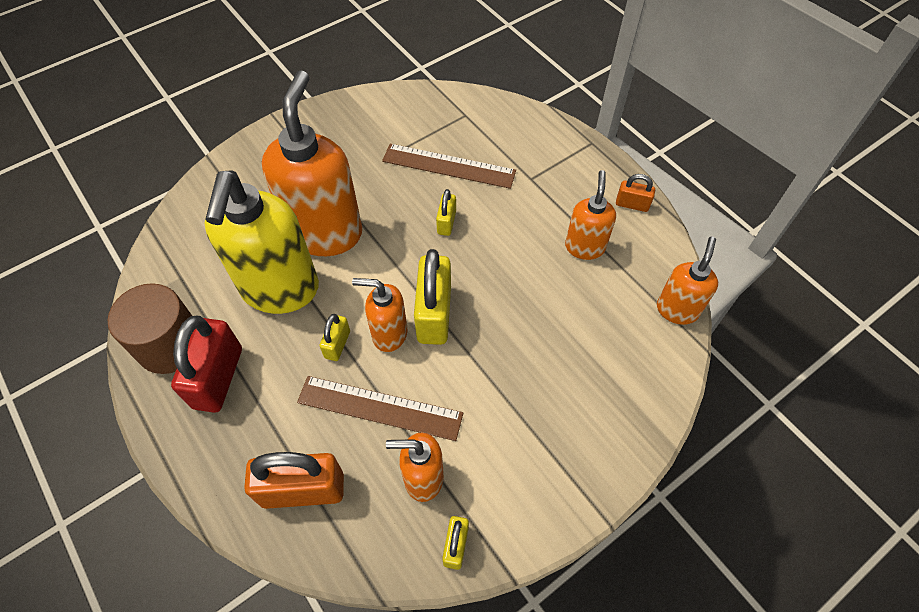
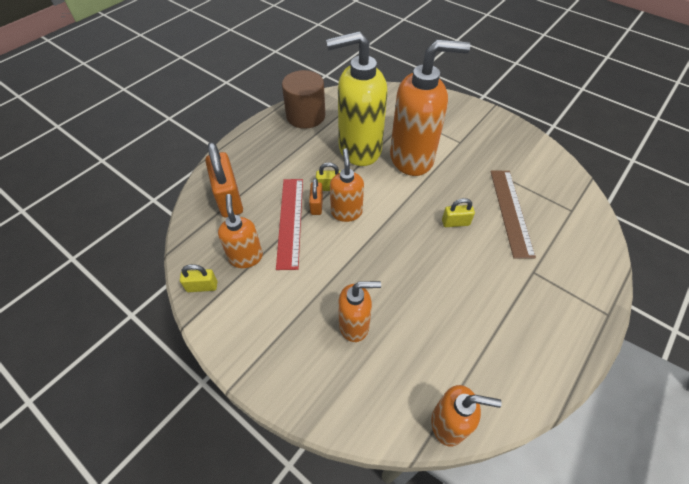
camera: 75 degrees right, 5 degrees down
red padlock [171,315,242,413] -> none
brown ruler [297,376,463,441] -> red ruler [276,179,303,270]
yellow padlock [414,249,451,345] -> none
orange soap dispenser [565,170,616,260] -> orange soap dispenser moved to [338,281,381,342]
orange padlock [616,174,655,212] -> orange padlock moved to [309,178,323,215]

